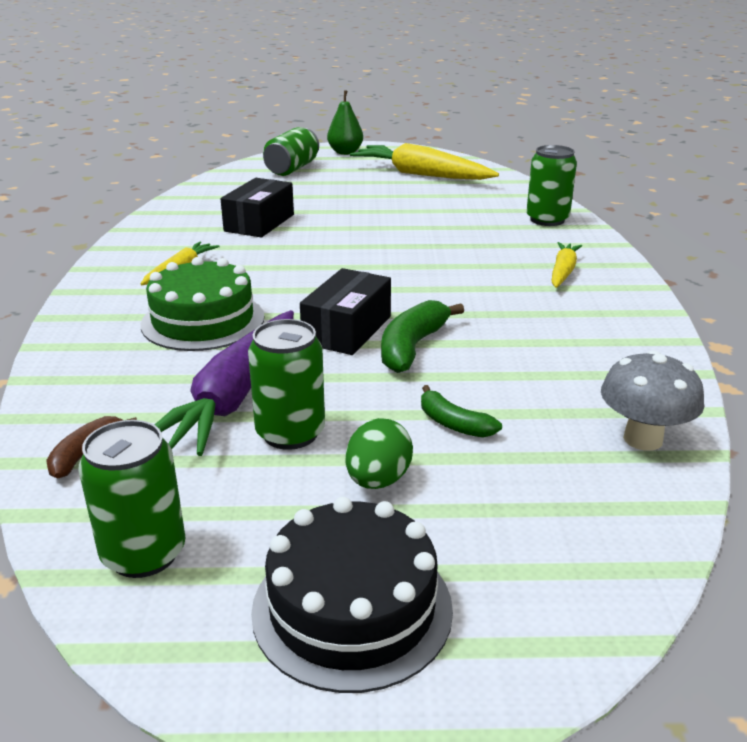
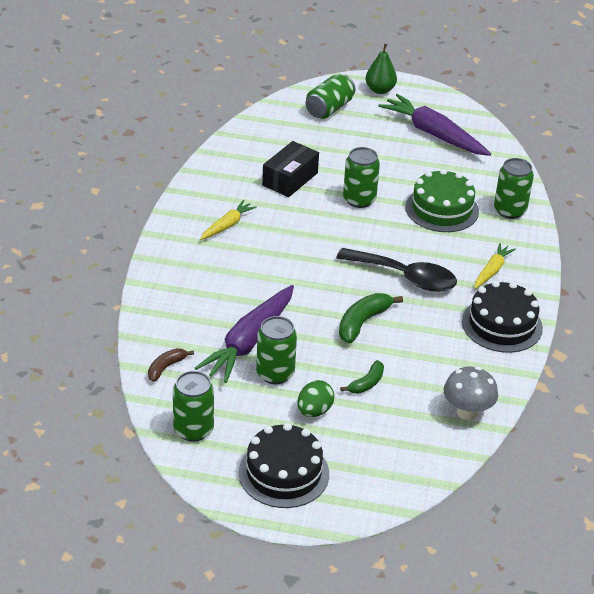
camera: 10 degrees right, 10 degrees up
green cake [141,257,264,351] -> green cake moved to [405,169,479,232]
black box [300,268,391,355] -> none
yellow carrot [350,143,499,180] -> purple carrot [379,94,491,156]
green banana [421,385,502,438] -> green banana turned 105 degrees counterclockwise [340,360,384,394]
none -> black spoon [336,248,457,292]
none -> green can [343,147,380,208]
none -> black cake [462,281,543,353]

